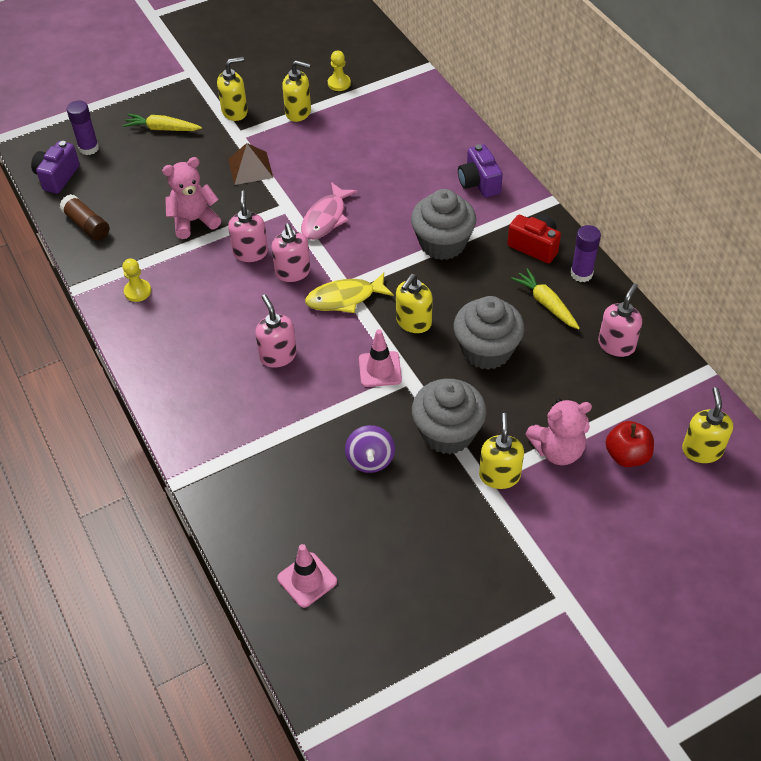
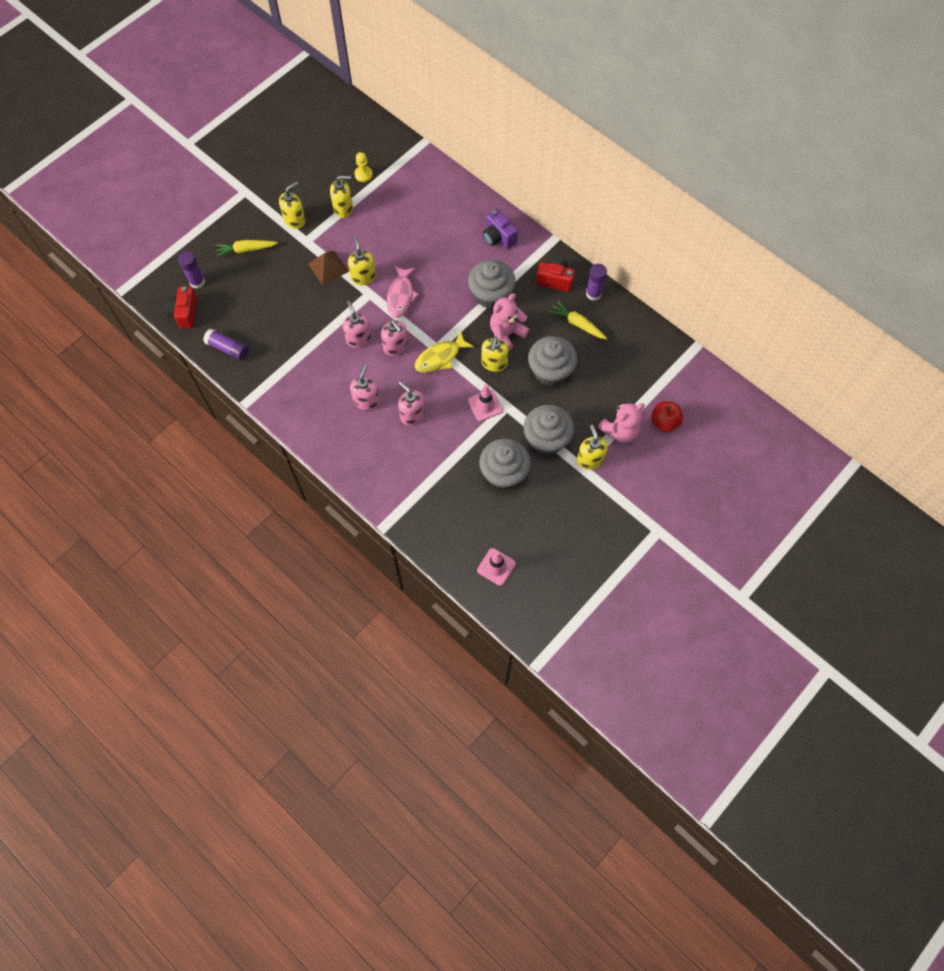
camera: 20 degrees left, 15 degrees up
purple camera [31,141,80,194] -> red camera [165,286,198,328]
brown glue stick [59,194,109,241] -> purple glue stick [203,328,248,360]
yellow pawn [122,258,151,302] -> none
pink teddy bear [162,157,221,239] -> pink teddy bear moved to [490,293,530,351]
purple spinning top [345,425,395,473] -> grey cupcake [479,439,531,489]
pink soap dispenser [598,283,642,357] -> pink soap dispenser moved to [350,364,380,411]
yellow soap dispenser [682,387,733,463] -> yellow soap dispenser moved to [348,237,376,285]

